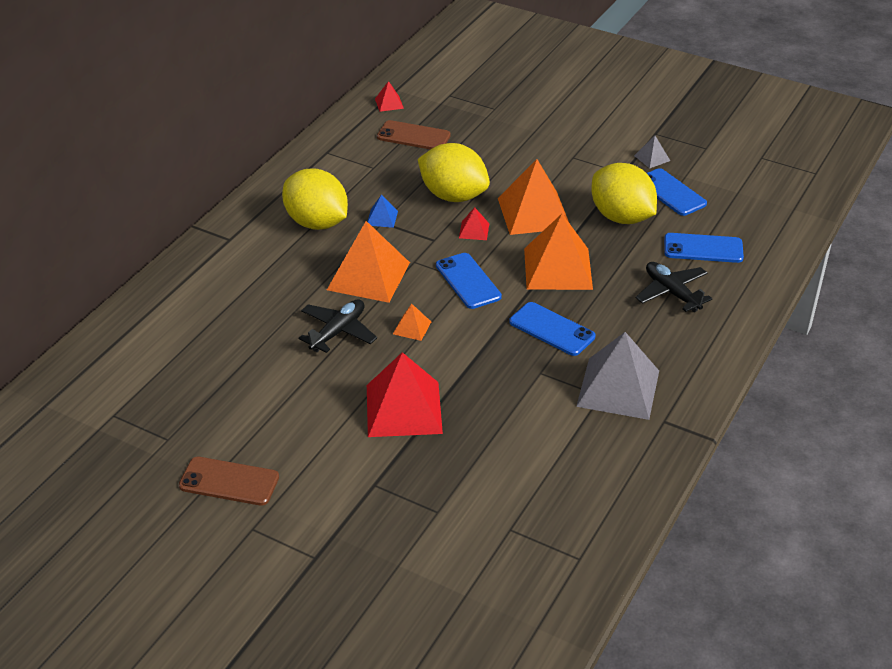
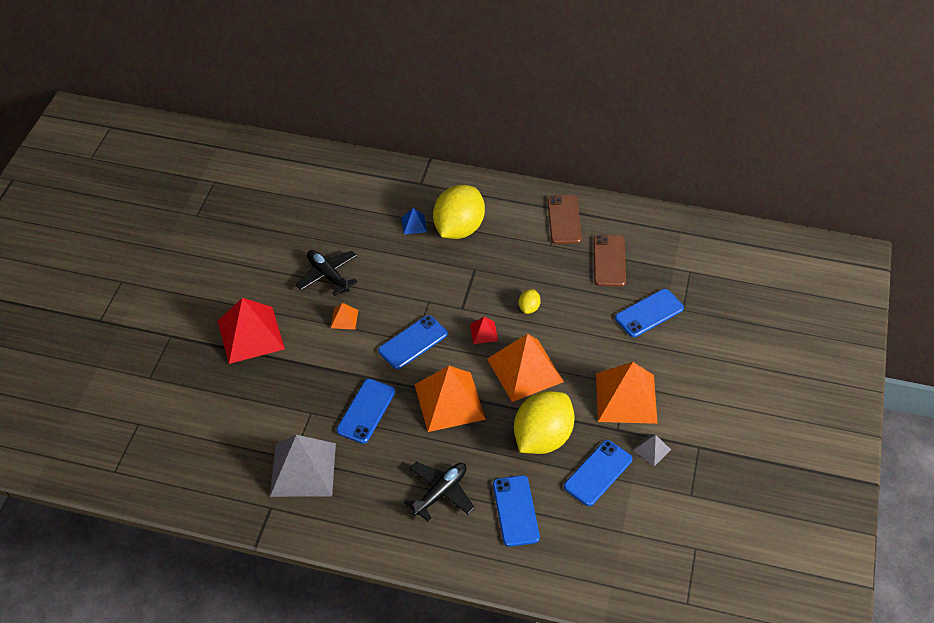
camera: 75 degrees right, 10 degrees up
brown phone [179,457,279,506] -> brown phone moved to [547,195,582,244]
black plane [298,300,377,353] -> black plane turned 150 degrees counterclockwise [296,250,358,296]
orange pyramid [327,221,410,303] -> orange pyramid moved to [596,362,658,424]
blue pyramid [367,195,398,228] -> blue pyramid moved to [401,208,427,234]
red pyramid [375,81,404,112] -> none
yellow lemon [418,143,490,202] -> yellow lemon [519,289,541,314], size x0.42
none -> blue phone [615,289,684,337]

